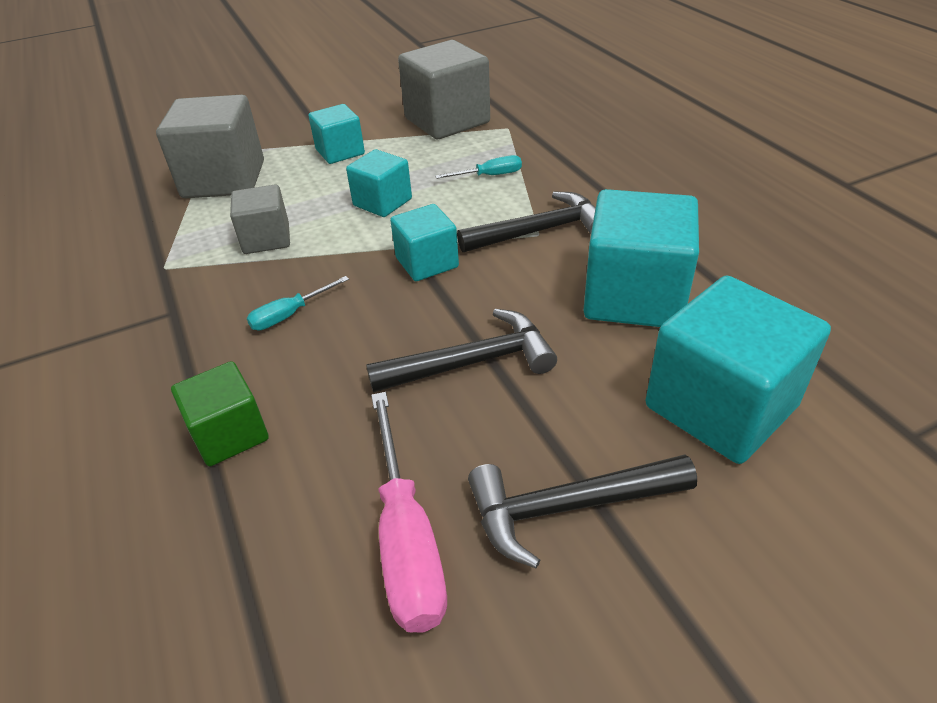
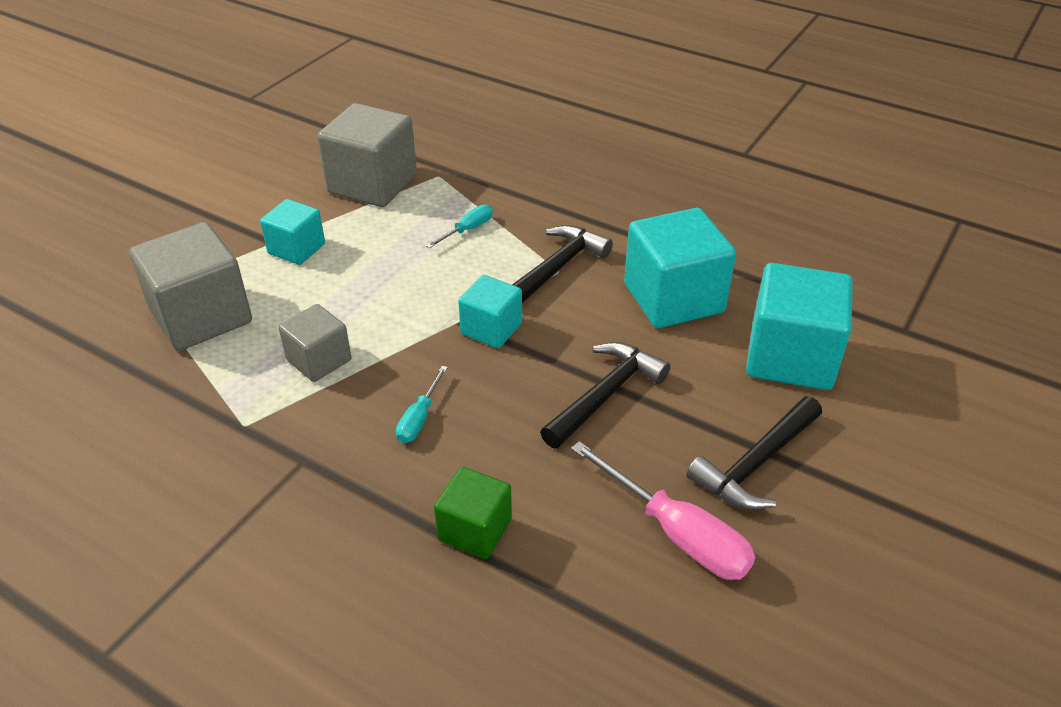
camera: 35 degrees left, 0 degrees up
turquoise cube [346,149,412,217] -> none

